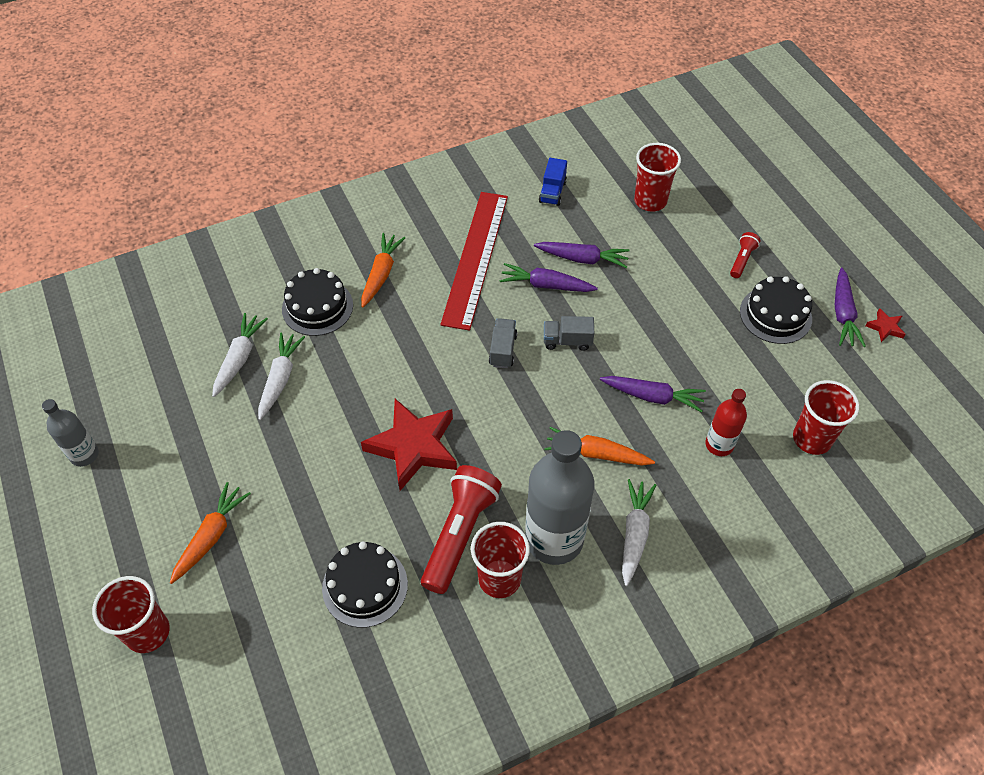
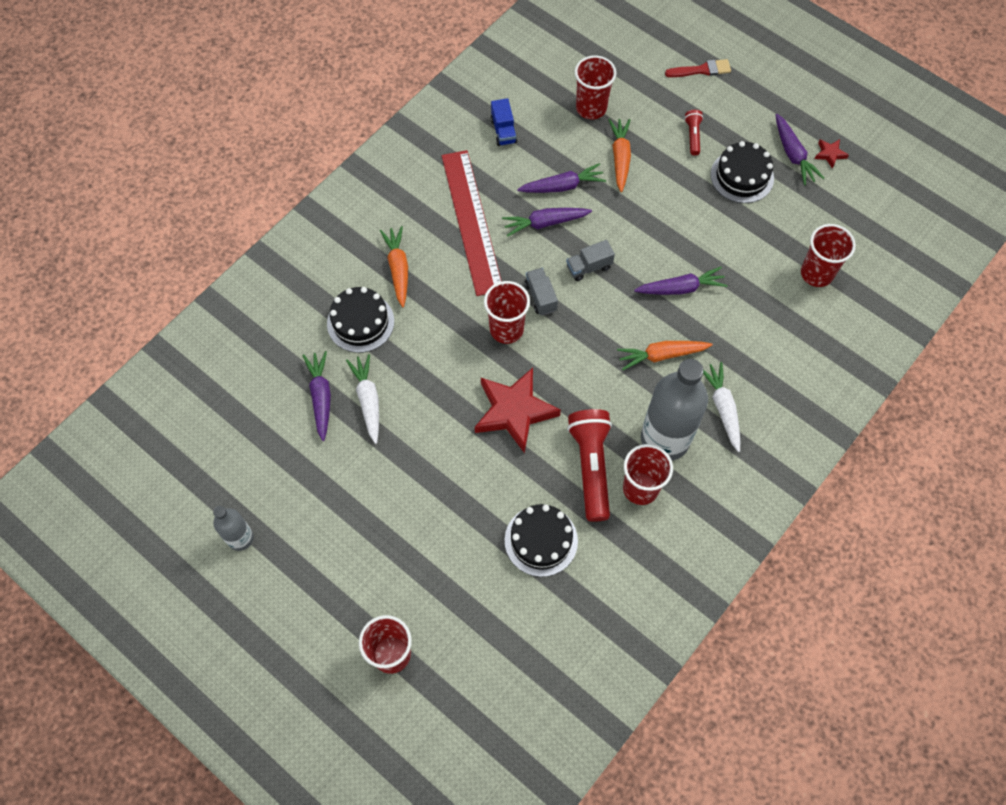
camera: 25 degrees left, 10 degrees up
orange carrot [170,482,251,584] -> orange carrot moved to [608,119,631,192]
white carrot [212,313,268,397] -> purple carrot [302,351,331,441]
red bottle [705,389,747,456] -> none
none -> red cup [484,281,530,344]
none -> red brush [665,59,731,77]

